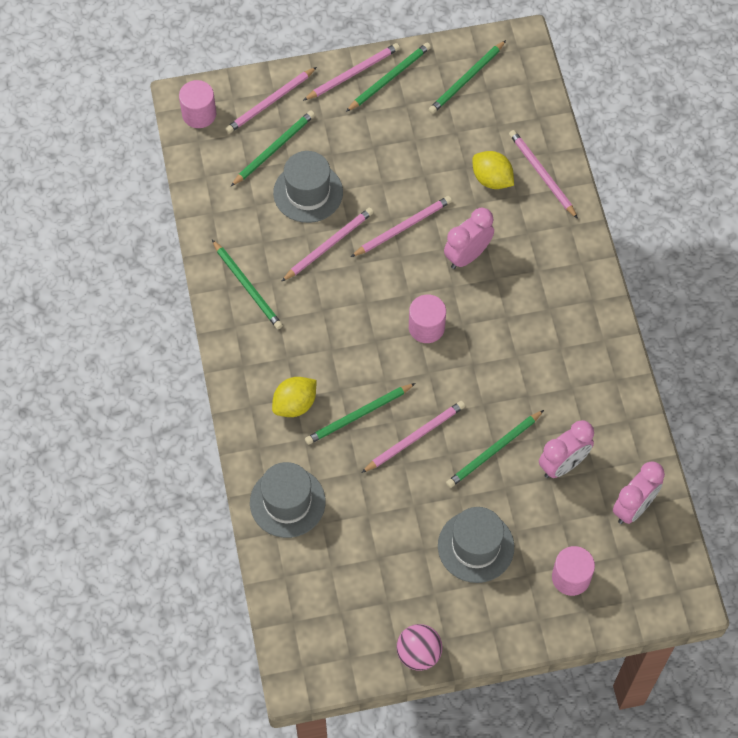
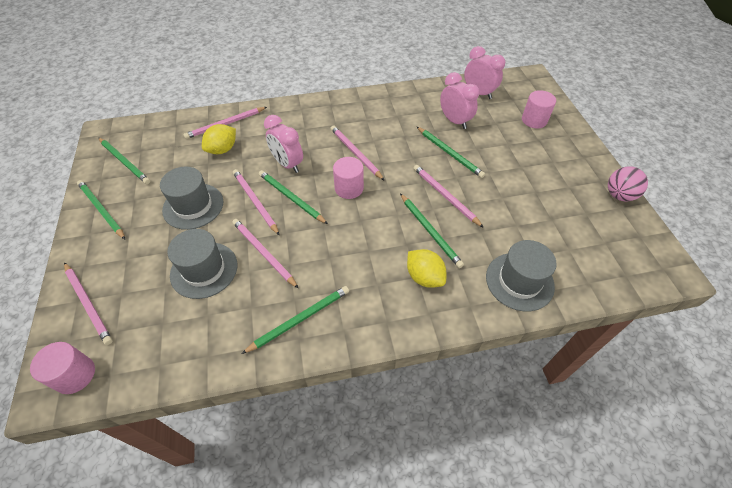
camera: 90 degrees left, 10 degrees down
green pencil [231,110,315,186] -> green pencil moved to [259,170,328,224]
pink pencil [303,43,400,101] -> pink pencil moved to [330,125,385,181]
grey hat [438,507,514,583] -> grey hat moved to [160,167,223,230]

